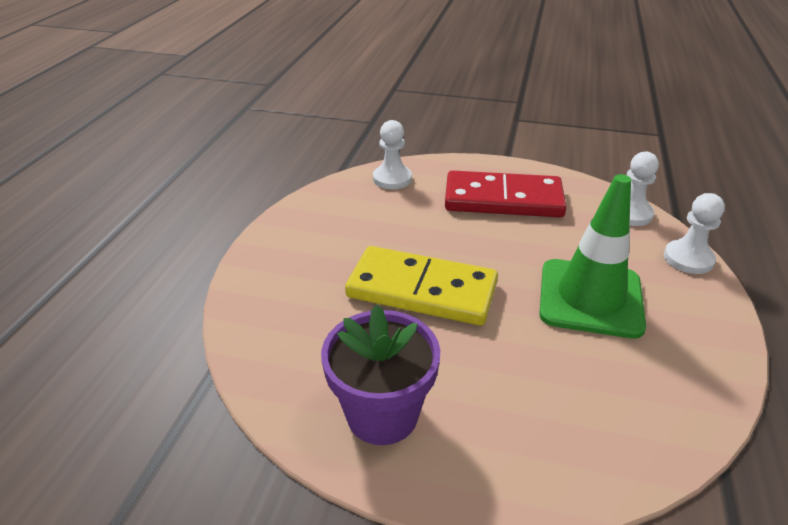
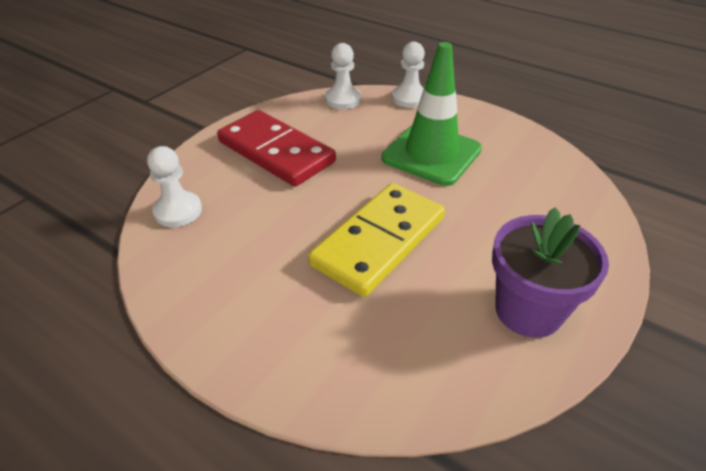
camera: 70 degrees left, 5 degrees up
red domino [445,170,567,218] -> red domino turned 75 degrees counterclockwise [217,110,336,187]

